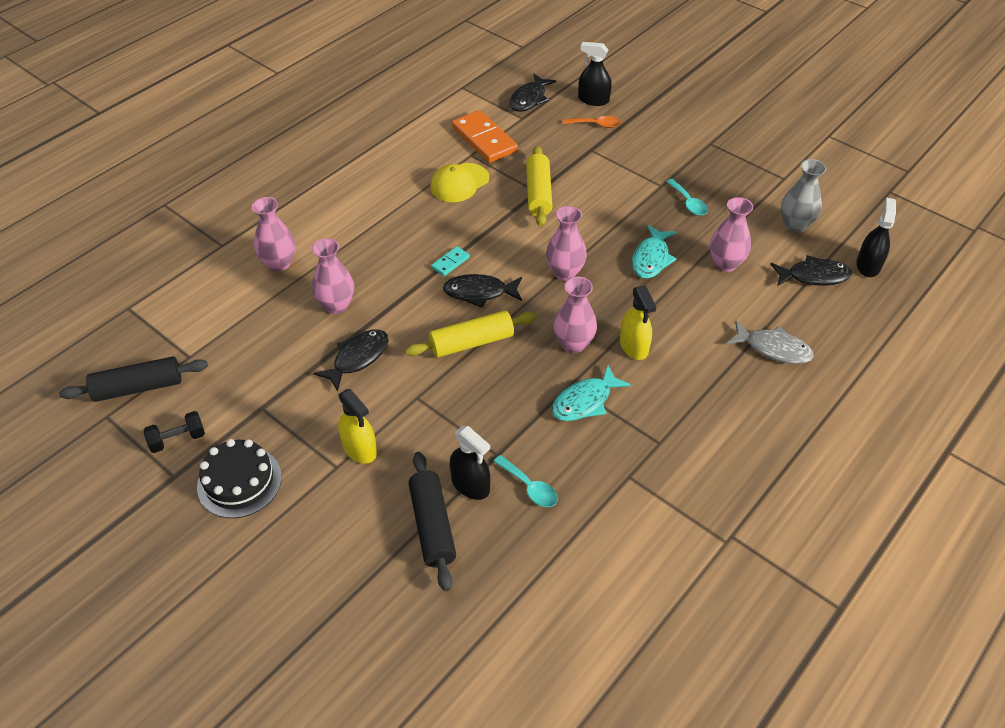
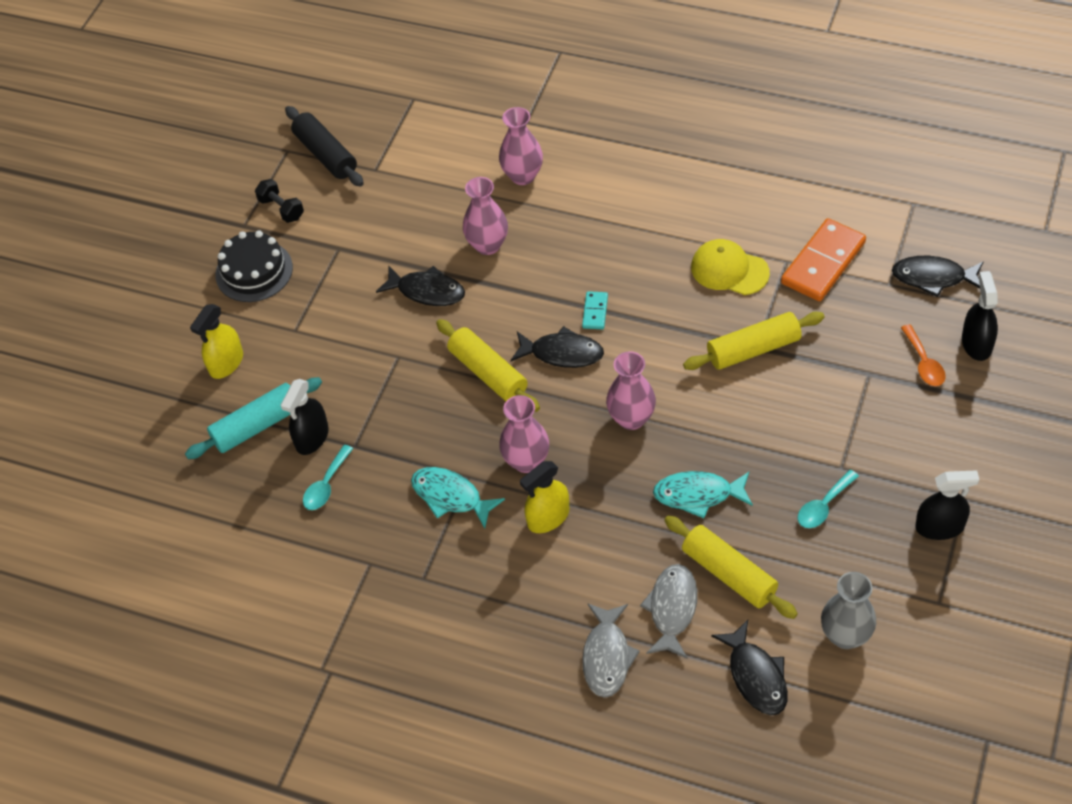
camera: 75 degrees right, 5 degrees up
yellow spray bottle [338,389,377,464] -> yellow spray bottle moved to [190,304,243,379]
black rolling pin [408,452,456,591] -> turquoise rolling pin [185,377,322,459]
turquoise domino [431,246,470,276] -> turquoise domino turned 75 degrees clockwise [582,291,608,329]
black fish [443,274,522,308] -> black fish turned 120 degrees clockwise [511,326,604,368]
pink vase [710,197,753,272] -> yellow rolling pin [664,516,798,619]
black spray bottle [856,198,896,277] -> black spray bottle moved to [915,470,980,540]
none -> grey fish [640,564,697,659]

